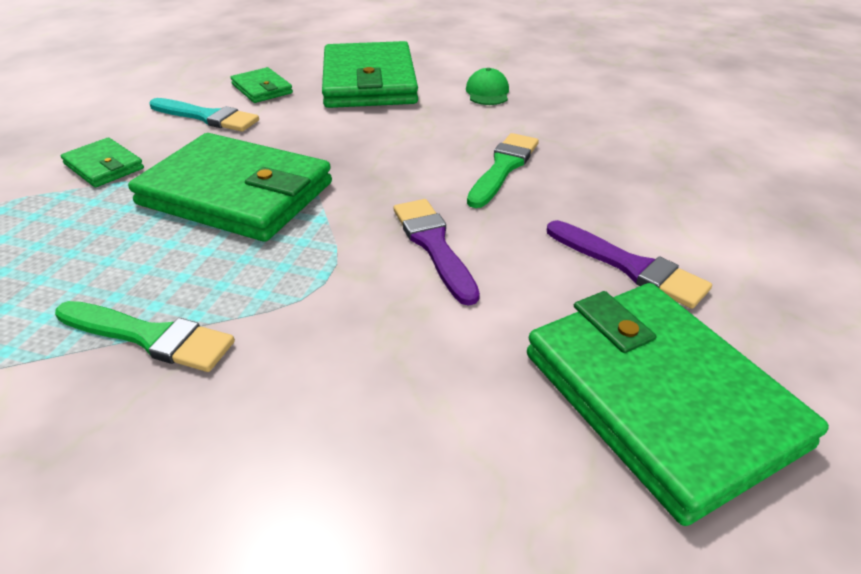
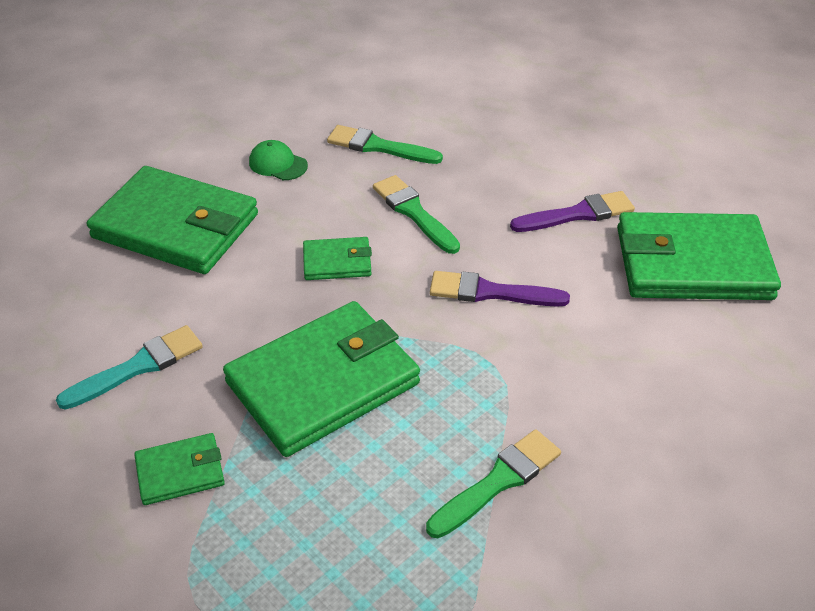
camera: 60 degrees left, 5 degrees up
green wallet [230,67,293,103] -> green wallet moved to [303,237,372,280]
none -> green brush [327,125,443,164]

